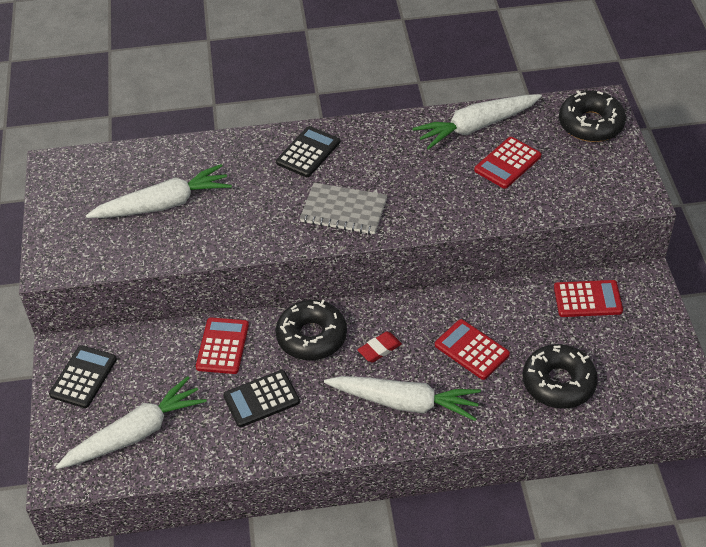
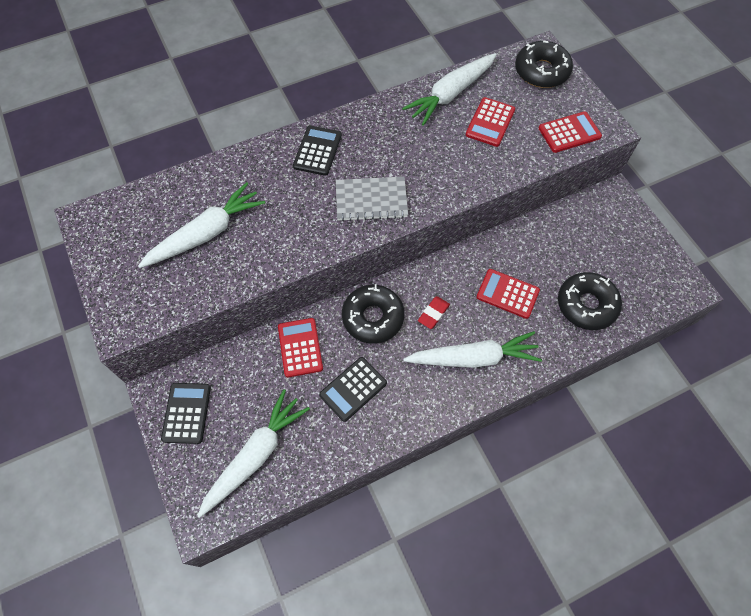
camera: 20 degrees left, 15 degrees up
red calculator [554,280,623,317] -> red calculator moved to [539,111,602,153]

